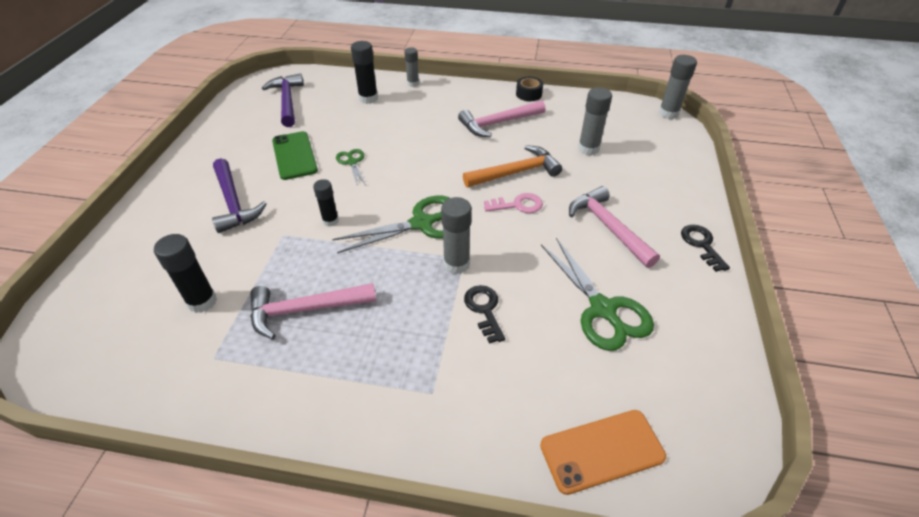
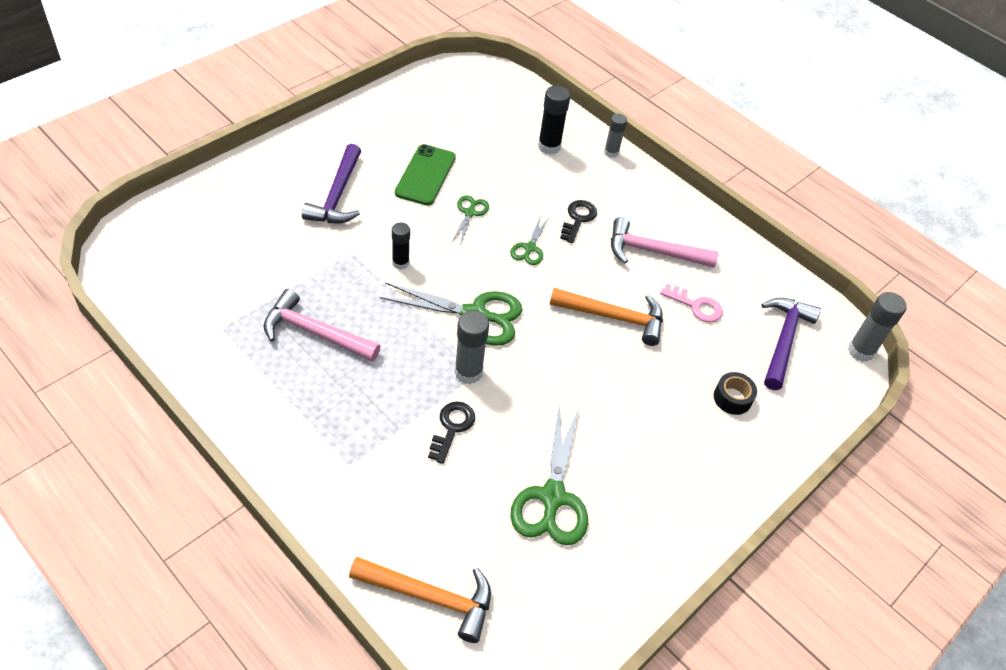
camera: 30 degrees right, 5 degrees up
black glue stick [154,234,217,313] -> none
purple hammer [262,73,304,127] -> purple hammer moved to [761,298,821,390]
pink key [484,193,543,213] -> pink key moved to [660,284,723,323]
black tape [516,76,543,101] -> black tape moved to [714,372,757,415]
orange phone [540,410,666,495] -> orange hammer [349,557,491,643]
pink hammer [569,186,660,268] -> none
grey glue stick [578,87,612,156] -> none
black key [681,225,730,272] -> black key moved to [560,200,597,243]
none -> green scissors [510,216,549,265]

